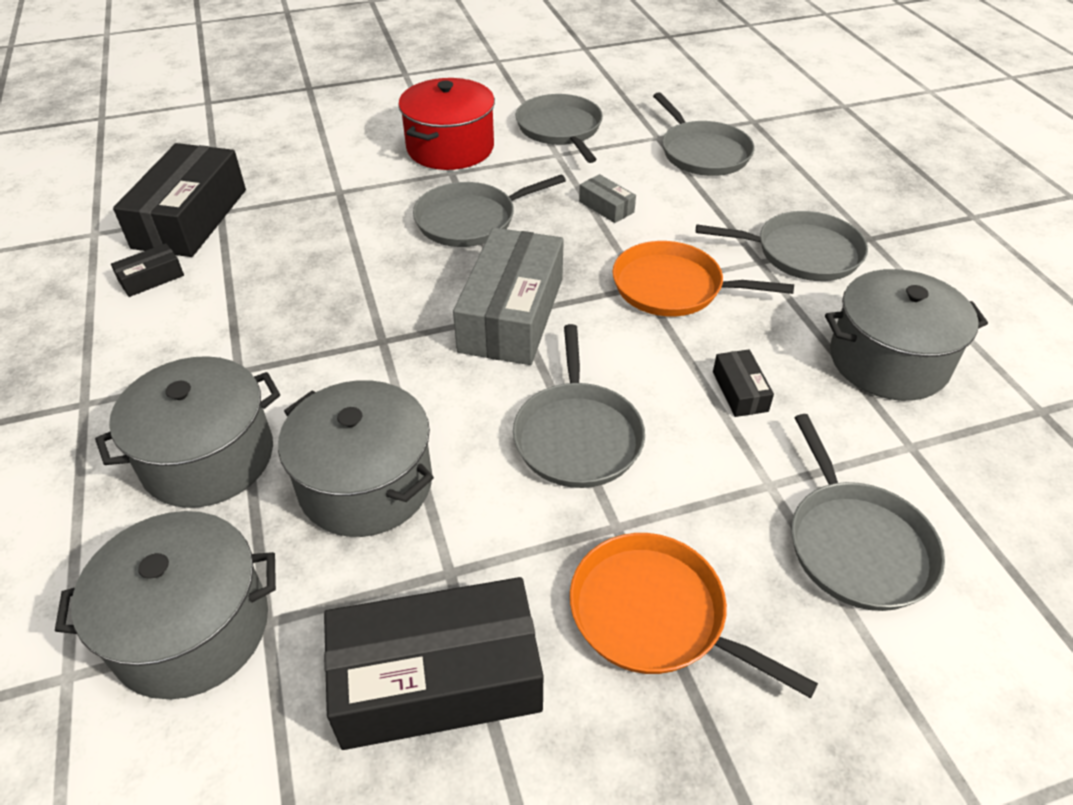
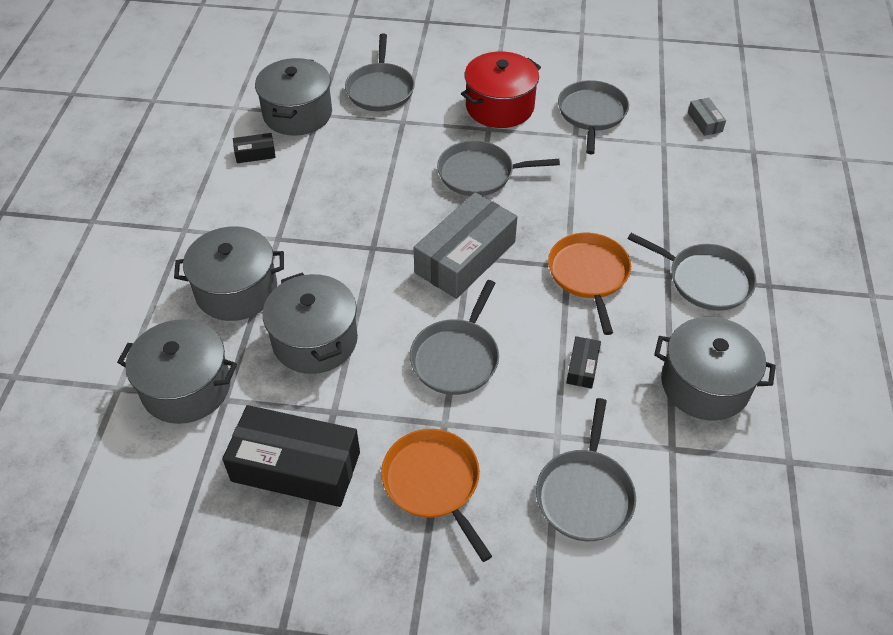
camera: 25 degrees right, 5 degrees up
black box [113,143,246,257] -> grey pot [255,58,332,136]
grey box [579,174,636,223] -> grey box moved to [688,98,726,136]
orange pan [612,241,794,316] -> orange pan turned 45 degrees clockwise [548,233,631,335]
grey pan [653,92,755,176] -> grey pan moved to [345,33,415,112]

